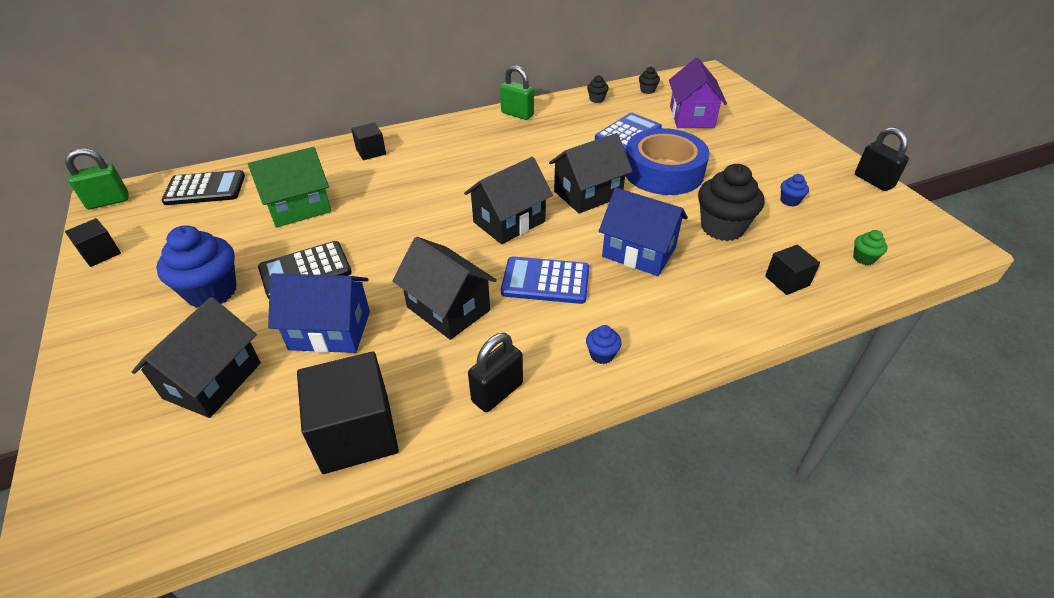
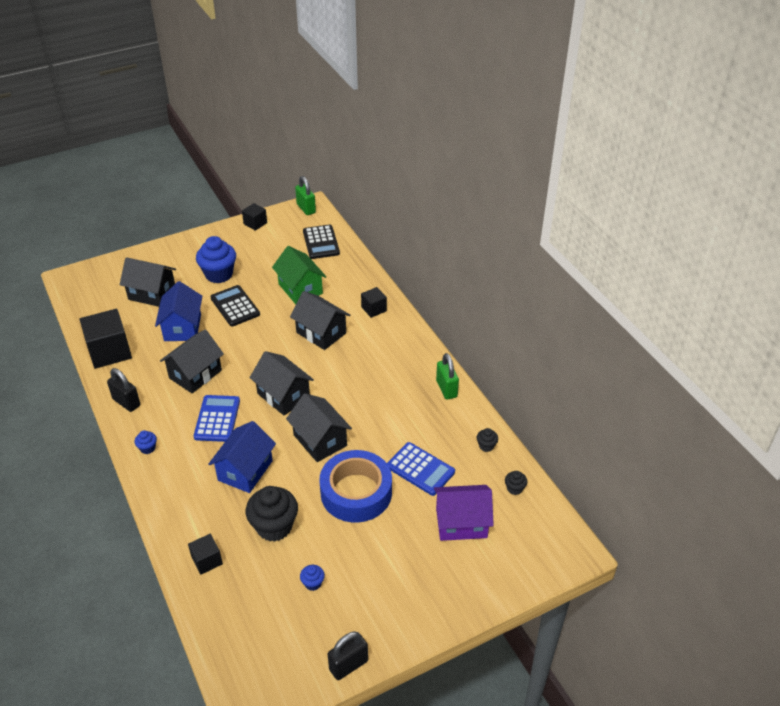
camera: 85 degrees right, 0 degrees up
green padlock [500,65,534,120] -> green padlock turned 45 degrees counterclockwise [436,353,459,400]
green cupcake [853,230,888,265] -> none
none -> black house [290,291,350,350]

